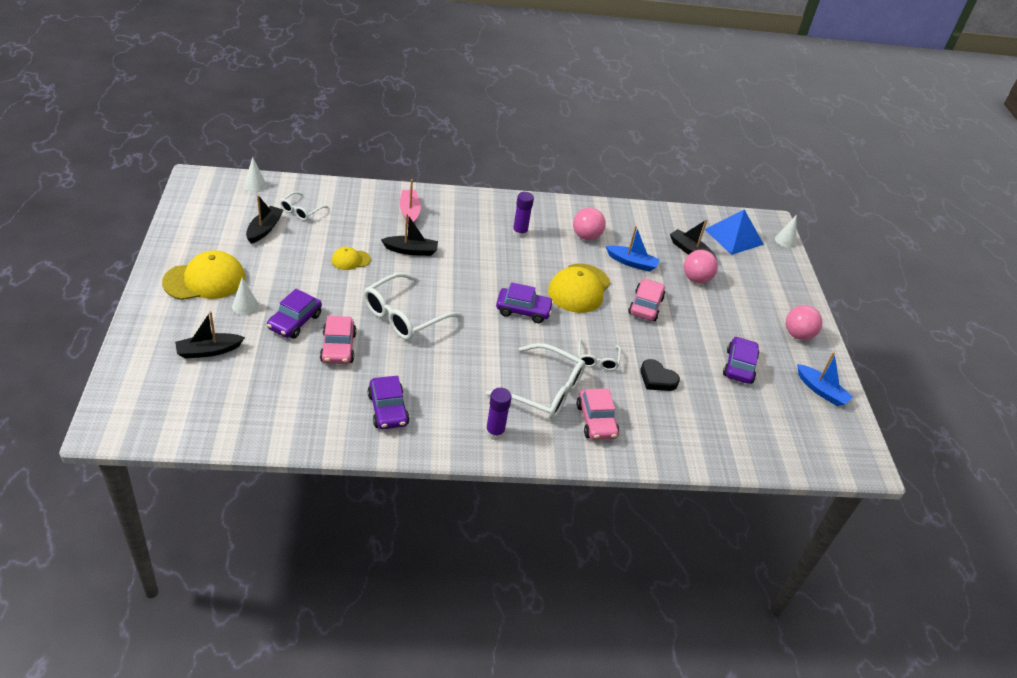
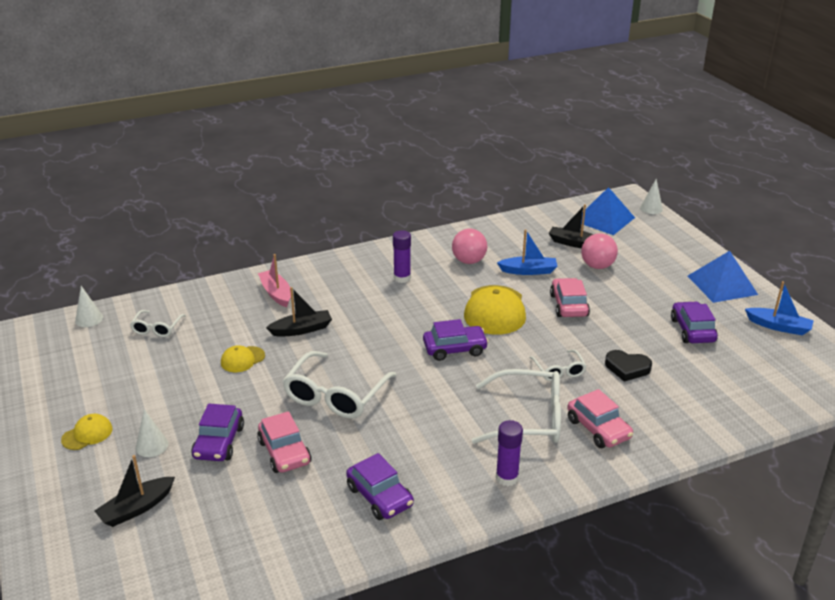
camera: 15 degrees left, 10 degrees down
yellow cap [162,250,245,300] -> yellow cap [61,414,113,450], size x0.51
black boat [246,195,283,244] -> none
pink ball [786,305,822,340] -> blue pyramid [688,251,758,303]

